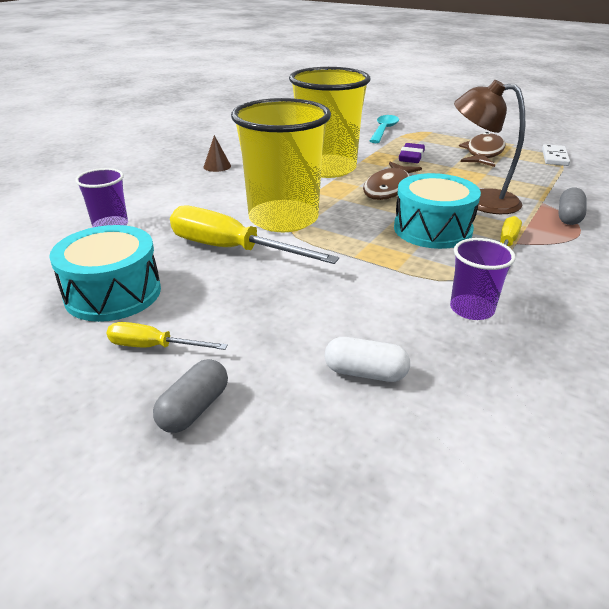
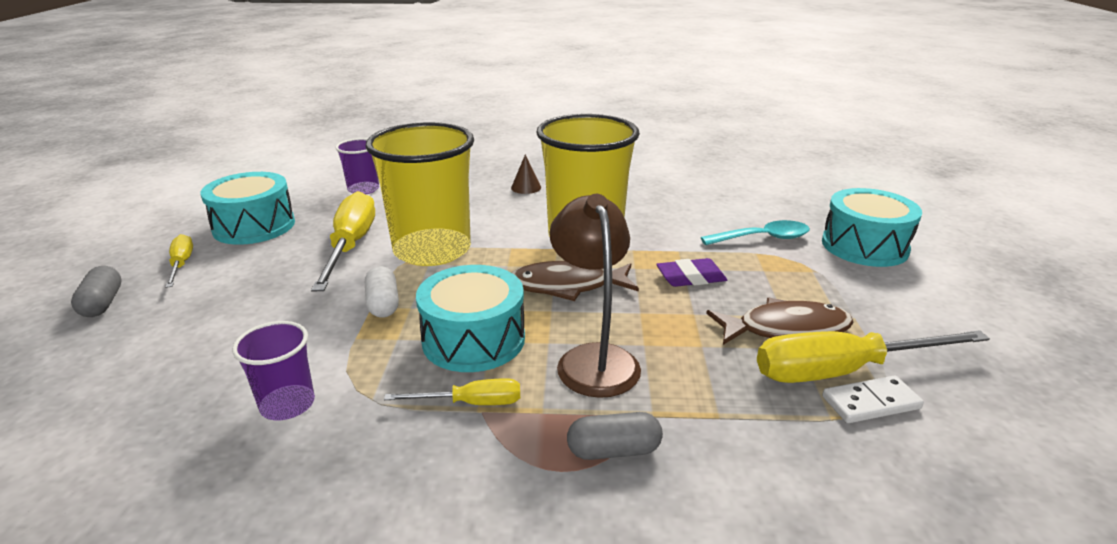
camera: 60 degrees right, 5 degrees down
grey capsule [153,359,228,433] -> grey capsule turned 75 degrees clockwise [71,266,122,317]
white capsule [325,337,410,382] -> white capsule moved to [365,266,399,318]
none -> yellow screwdriver [757,330,990,383]
none -> turquoise drum [822,188,922,267]

